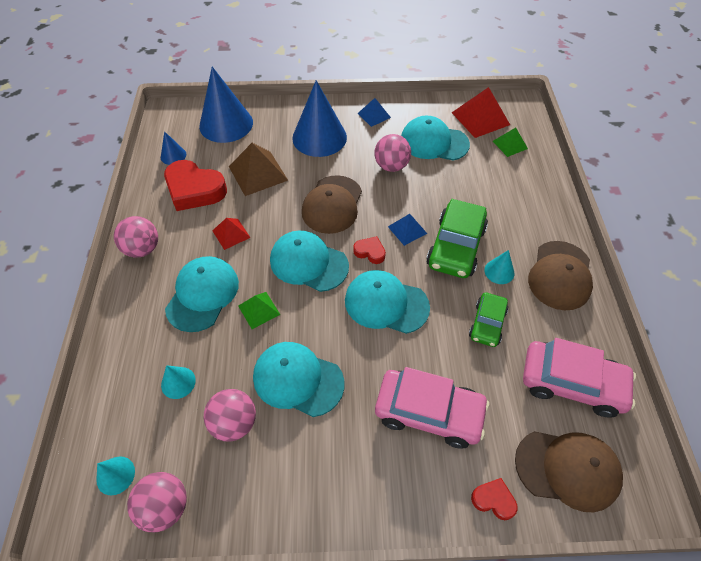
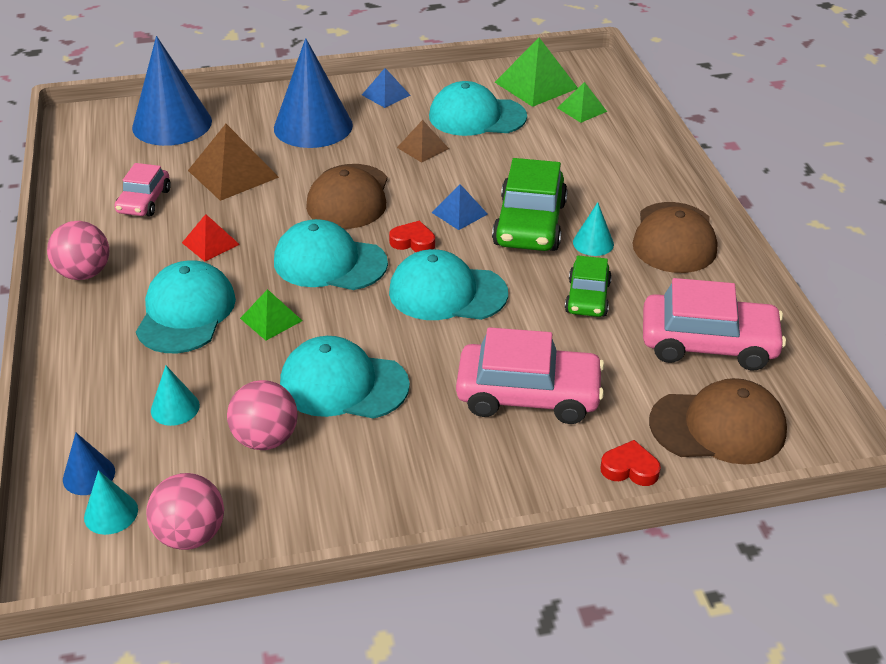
camera: 10 degrees left, 15 degrees down
blue cone [161,131,186,165] -> blue cone moved to [63,433,115,495]
red heart [164,160,227,211] -> pink car [114,163,171,216]
pink ball [374,134,411,172] -> brown pyramid [397,120,449,163]
red pyramid [452,87,510,138] -> green pyramid [495,38,578,107]

